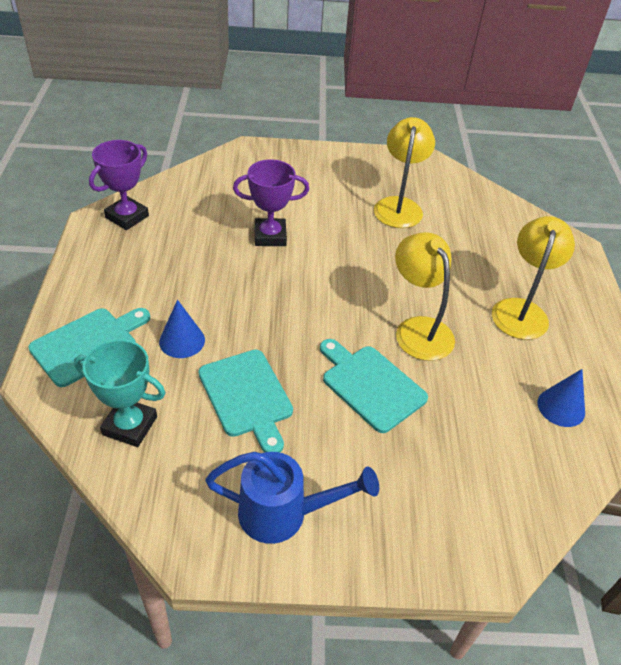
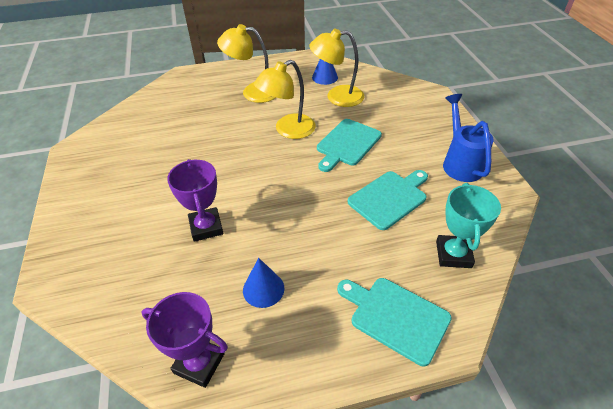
camera: 100 degrees left, 0 degrees up
blue cone [159,300,205,358] -> blue cone moved to [243,258,284,308]
yellow lamp [374,117,435,228] -> yellow lamp moved to [309,29,364,107]

